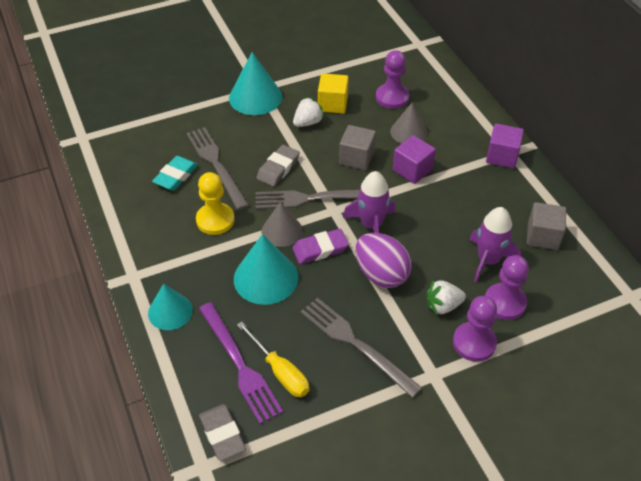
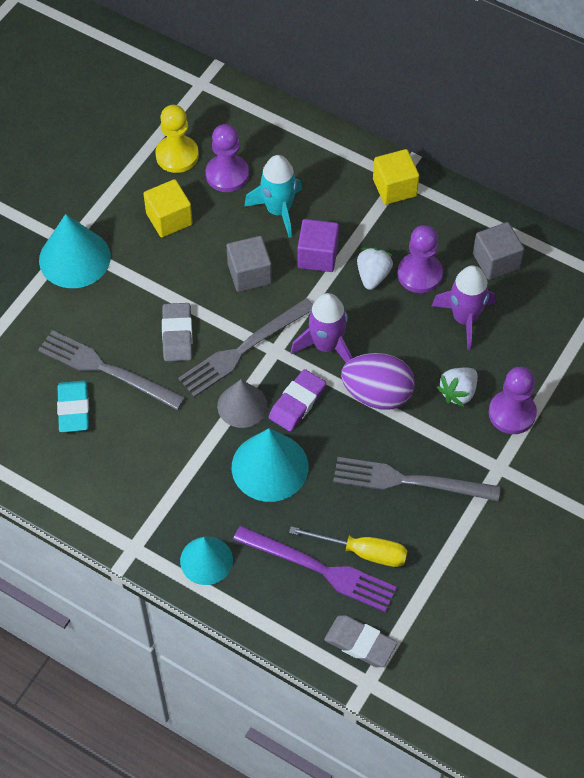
camera: 35 degrees left, 10 degrees up
yellow pawn [196,172,235,235] -> yellow pawn moved to [155,105,199,173]
white strawberry [293,97,325,127] -> white strawberry moved to [357,248,393,290]
grey cone [390,103,427,144] -> turquoise rocket [244,155,302,238]
purple pawn [485,255,529,320] -> purple pawn moved to [398,225,443,293]
purple cube [486,124,524,168] -> yellow cube [373,149,419,205]

